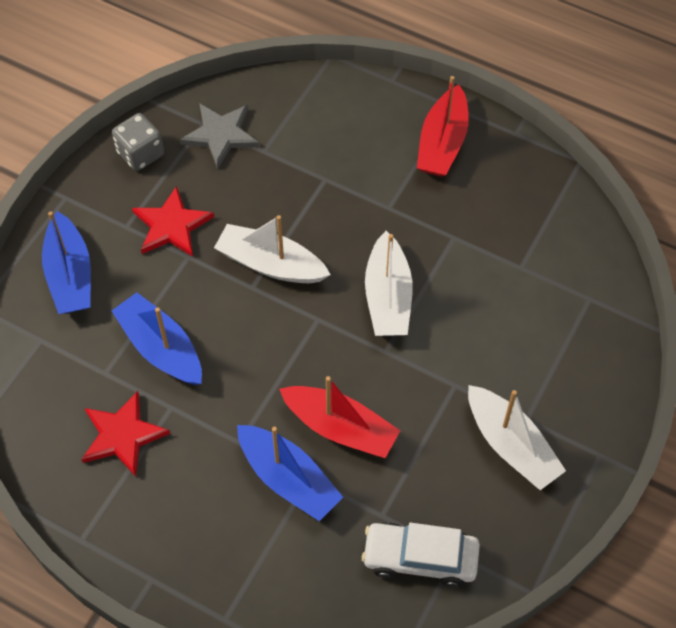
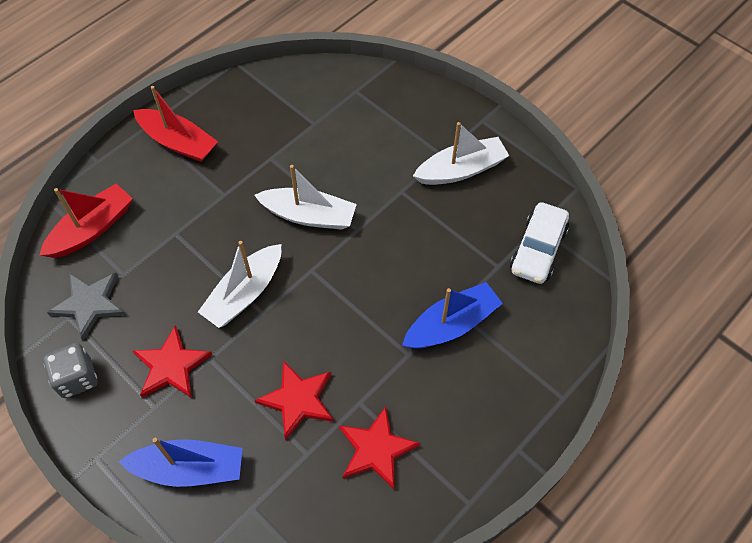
camera: 75 degrees left, 0 degrees up
blue boat [112,292,202,385] -> red star [254,361,334,440]
red boat [279,376,401,458] -> red boat moved to [40,184,133,258]

